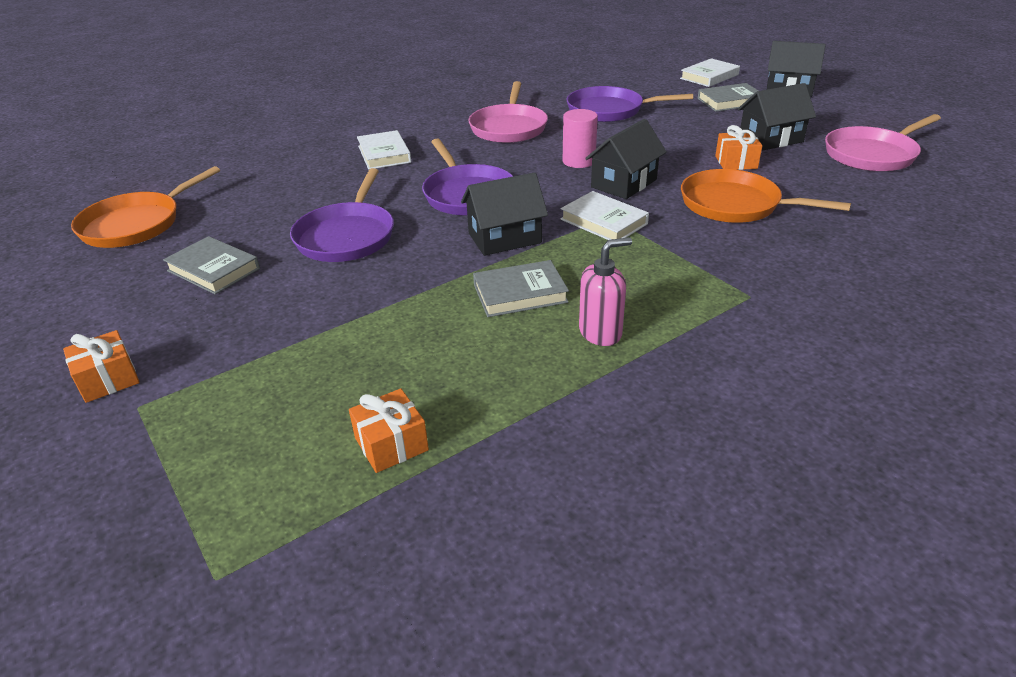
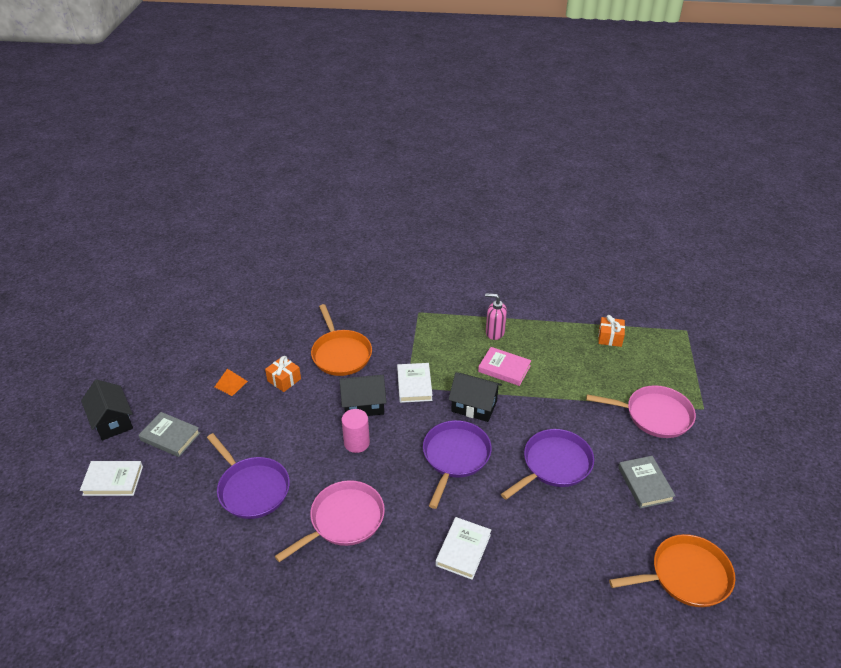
camera: 140 degrees left, 5 degrees up
orange gift [63,330,140,403] -> none
grey book [473,260,569,317] -> pink book [478,347,531,386]
black house [738,83,816,151] -> orange pyramid [215,369,248,396]
pink pan [825,114,941,172] -> pink pan moved to [586,385,696,438]

